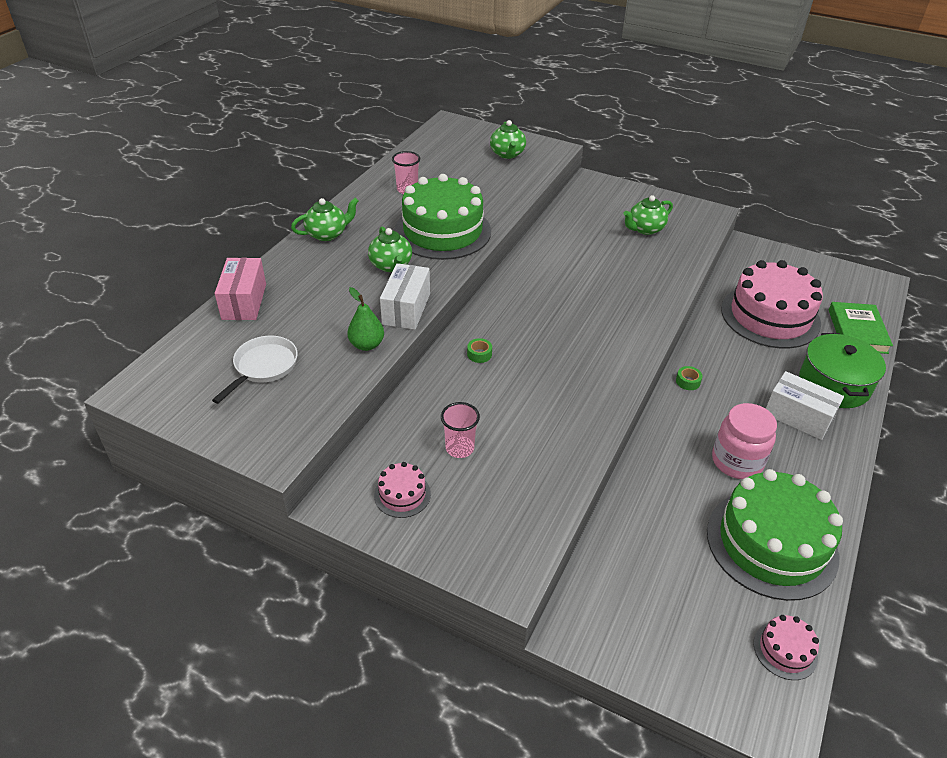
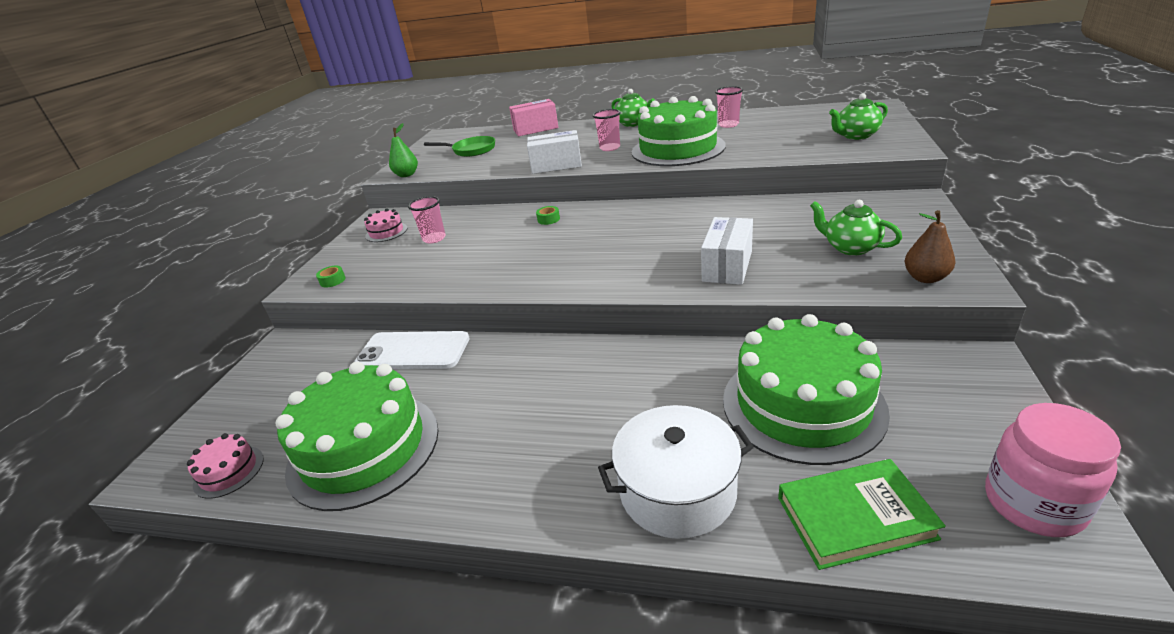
camera: 80 degrees right, 10 degrees down
white pan [212,336,298,404] -> green pan [424,136,495,157]
green pear [347,287,384,351] -> green pear moved to [389,123,418,177]
green teapot [368,226,412,272] -> pink cup [593,109,621,151]
green tape [676,366,703,390] -> green tape moved to [316,266,346,288]
pink jar [712,403,777,479] -> pink jar moved to [985,403,1121,537]
pink cake [721,260,823,348] -> green cake [723,314,890,465]
white box [766,371,844,440] -> white box moved to [701,217,753,285]
green pot [799,333,886,408] -> white pot [598,405,754,539]
none -> white phone [354,331,469,369]
none -> brown pear [905,210,955,283]

